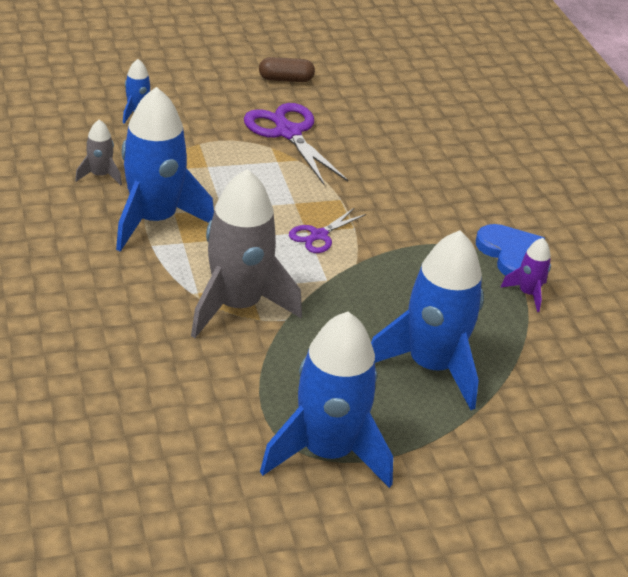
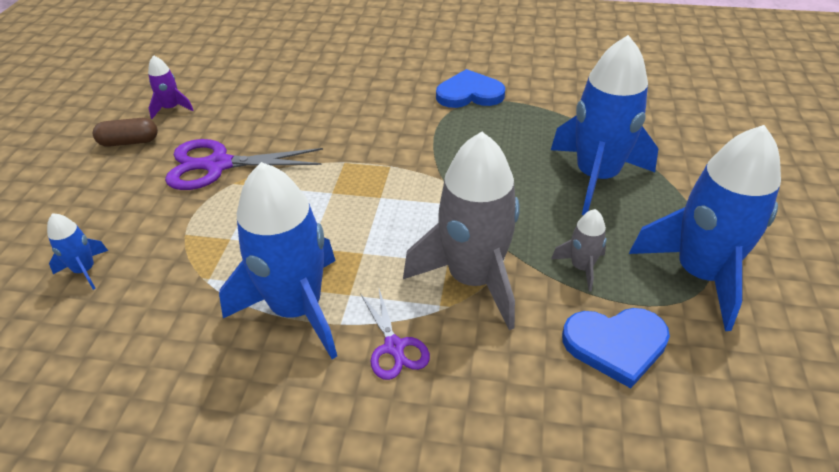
camera: 60 degrees left, 5 degrees up
grey rocket [75,119,122,186] -> grey rocket moved to [551,209,607,292]
brown capsule [259,57,315,82] -> brown capsule turned 60 degrees clockwise [93,118,158,147]
purple scissors [289,208,366,253] -> purple scissors moved to [360,289,430,380]
purple rocket [500,238,551,312] -> purple rocket moved to [148,55,194,119]
none -> blue heart [562,308,670,388]

